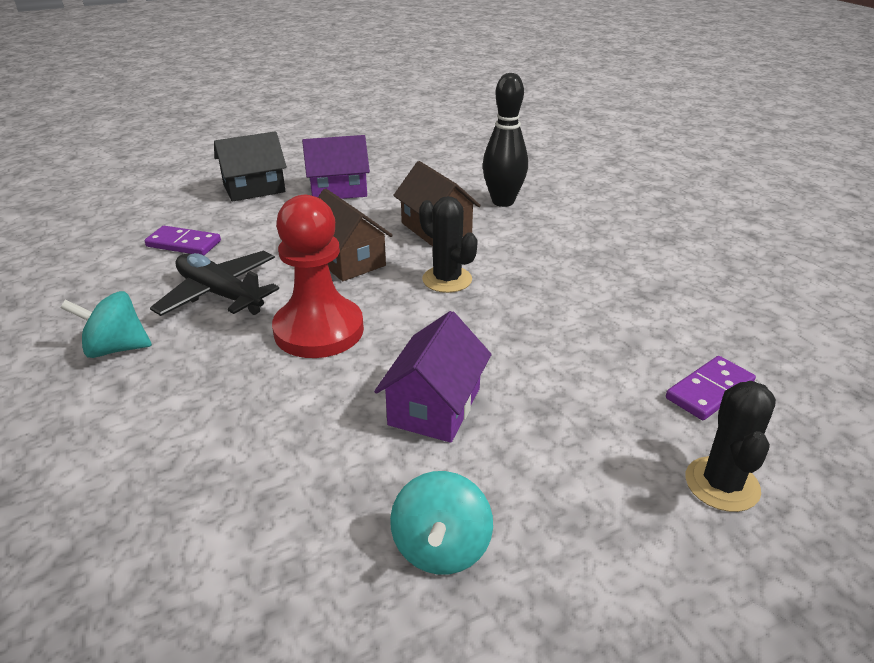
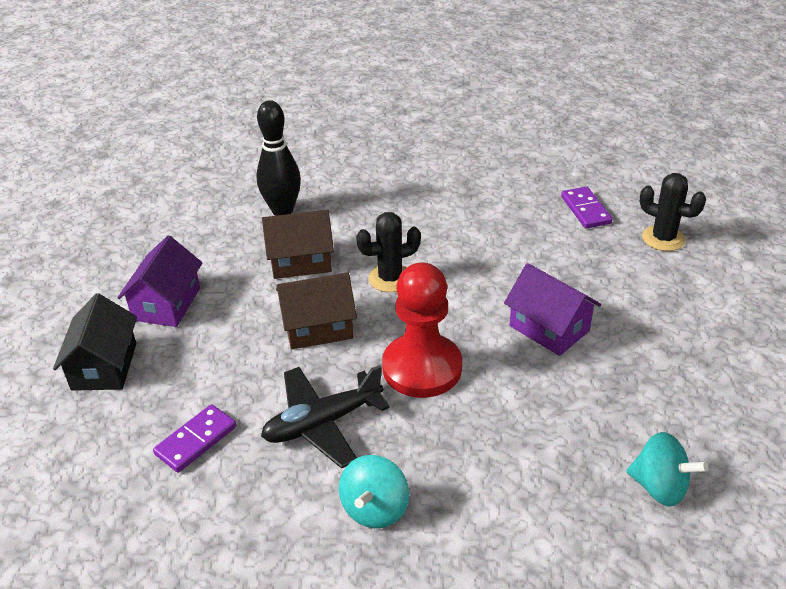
camera: 65 degrees left, 5 degrees up
turquoise spinning top [390,471,493,575] -> turquoise spinning top moved to [626,432,708,506]

